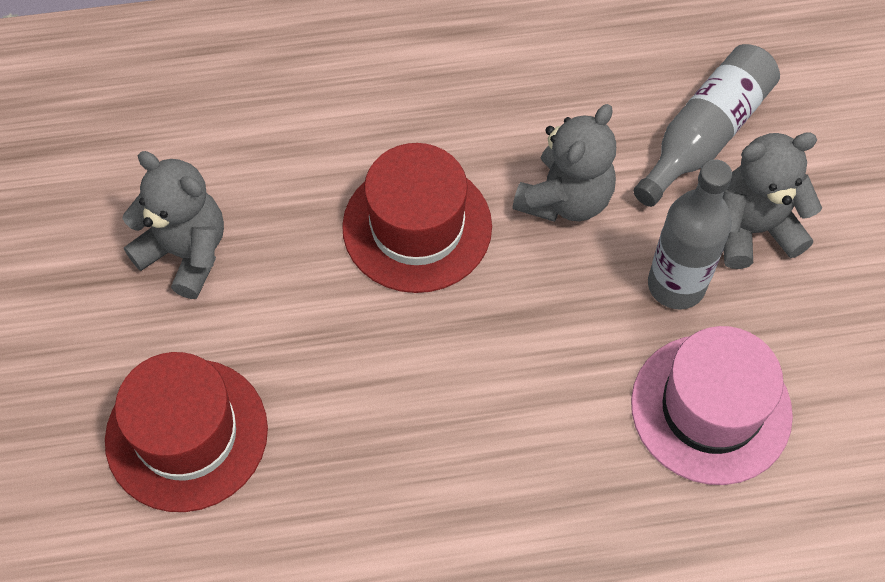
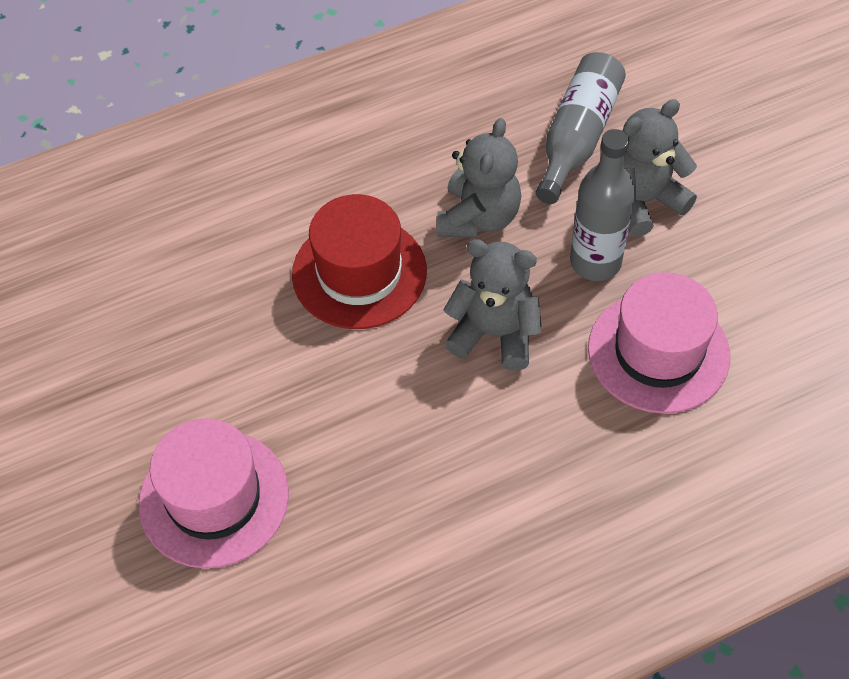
camera: 15 degrees left, 5 degrees down
red hat [105,352,268,512] -> pink hat [139,418,289,569]
grey teddy bear [122,151,224,299] -> grey teddy bear moved to [443,239,542,371]

